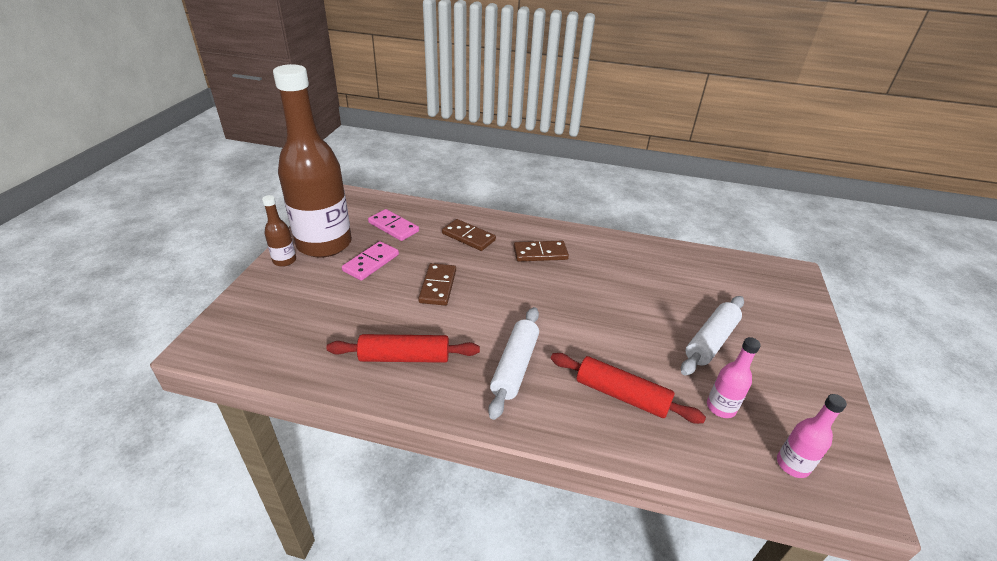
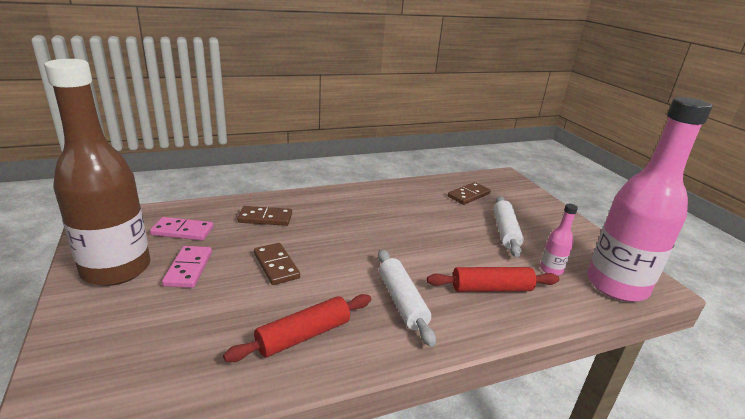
camera: 35 degrees left, 10 degrees down
brown bottle [262,195,296,267] -> none
brown domino [514,241,569,262] -> brown domino moved to [448,182,491,205]
pink bottle [777,394,847,478] -> pink bottle [587,97,712,302], size x2.48

